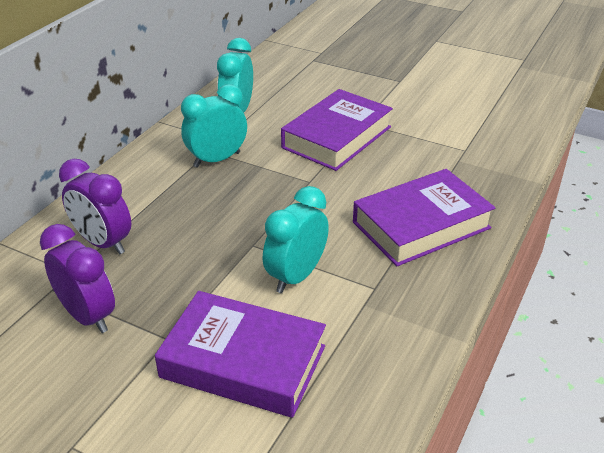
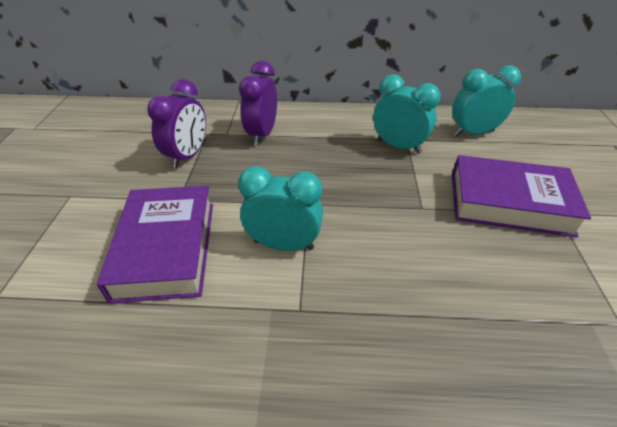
camera: 65 degrees right, 5 degrees up
purple book [353,169,495,266] -> none

